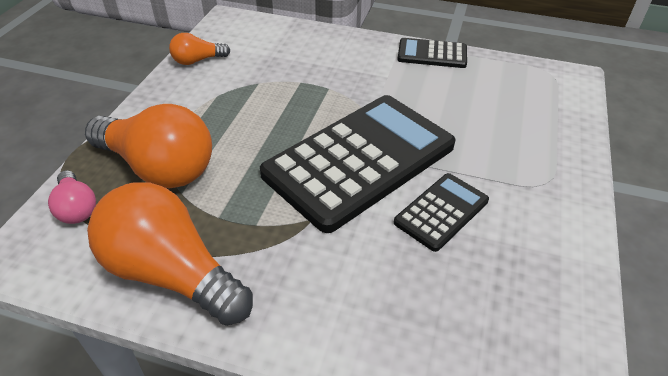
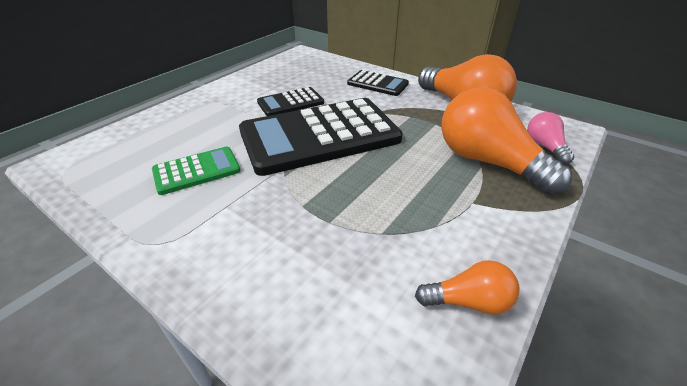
camera: 160 degrees left, 5 degrees down
black calculator [397,38,467,68] -> black calculator moved to [347,70,409,96]
none -> green calculator [152,147,241,195]

